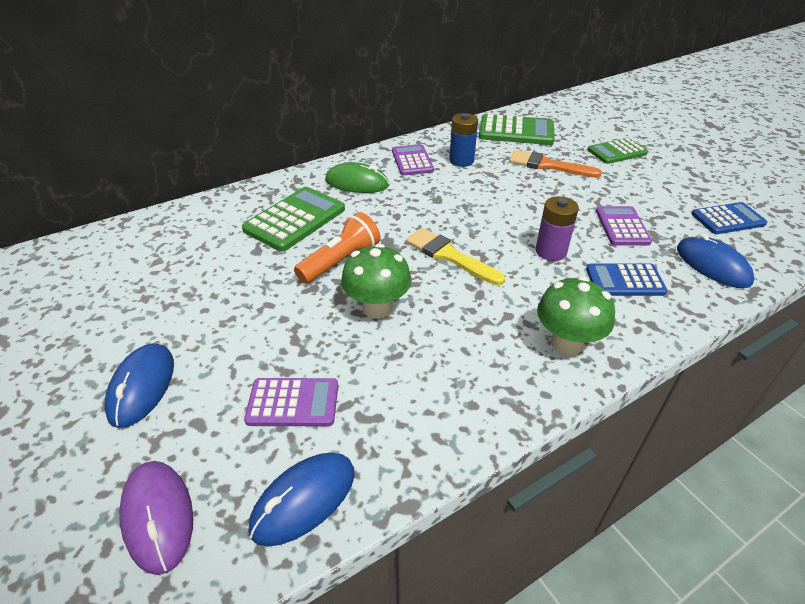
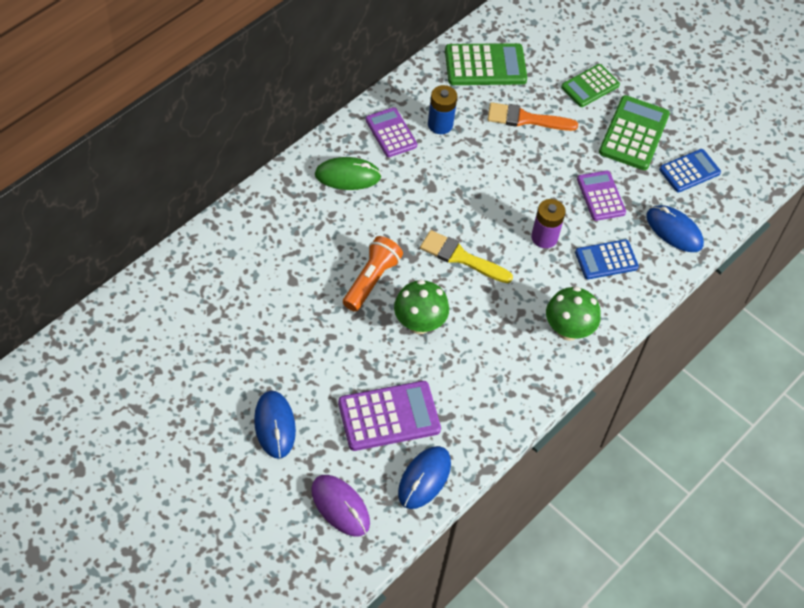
camera: 20 degrees left, 15 degrees up
green calculator [242,187,345,252] -> green calculator moved to [599,95,670,170]
purple calculator [244,378,338,426] -> purple calculator [338,381,441,451], size x1.52

